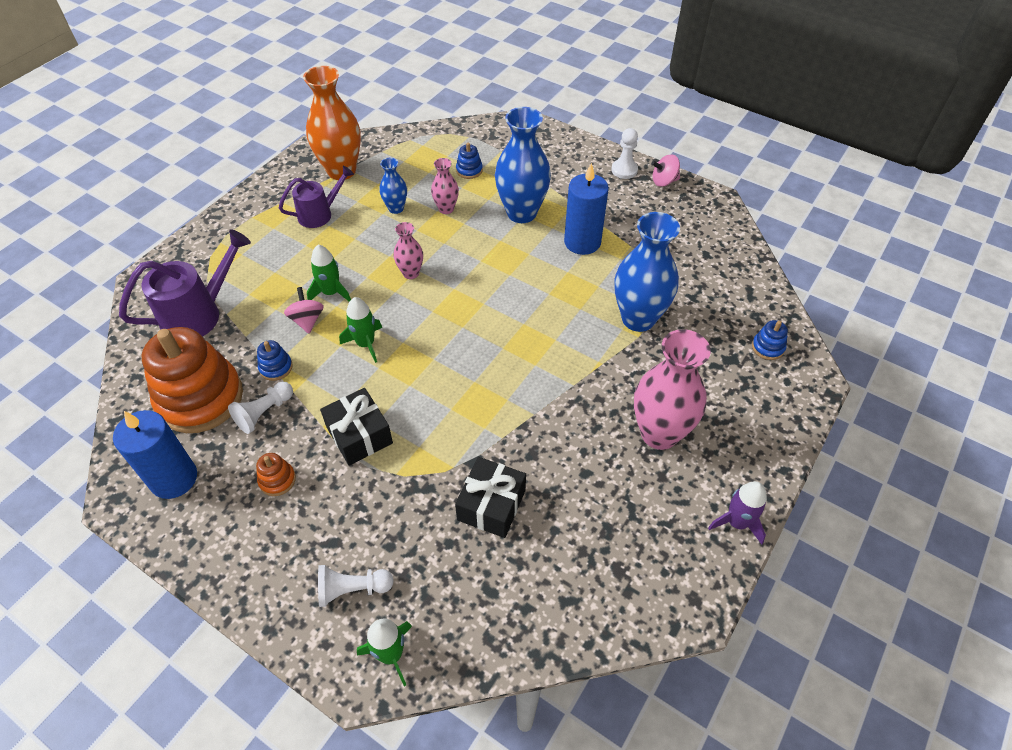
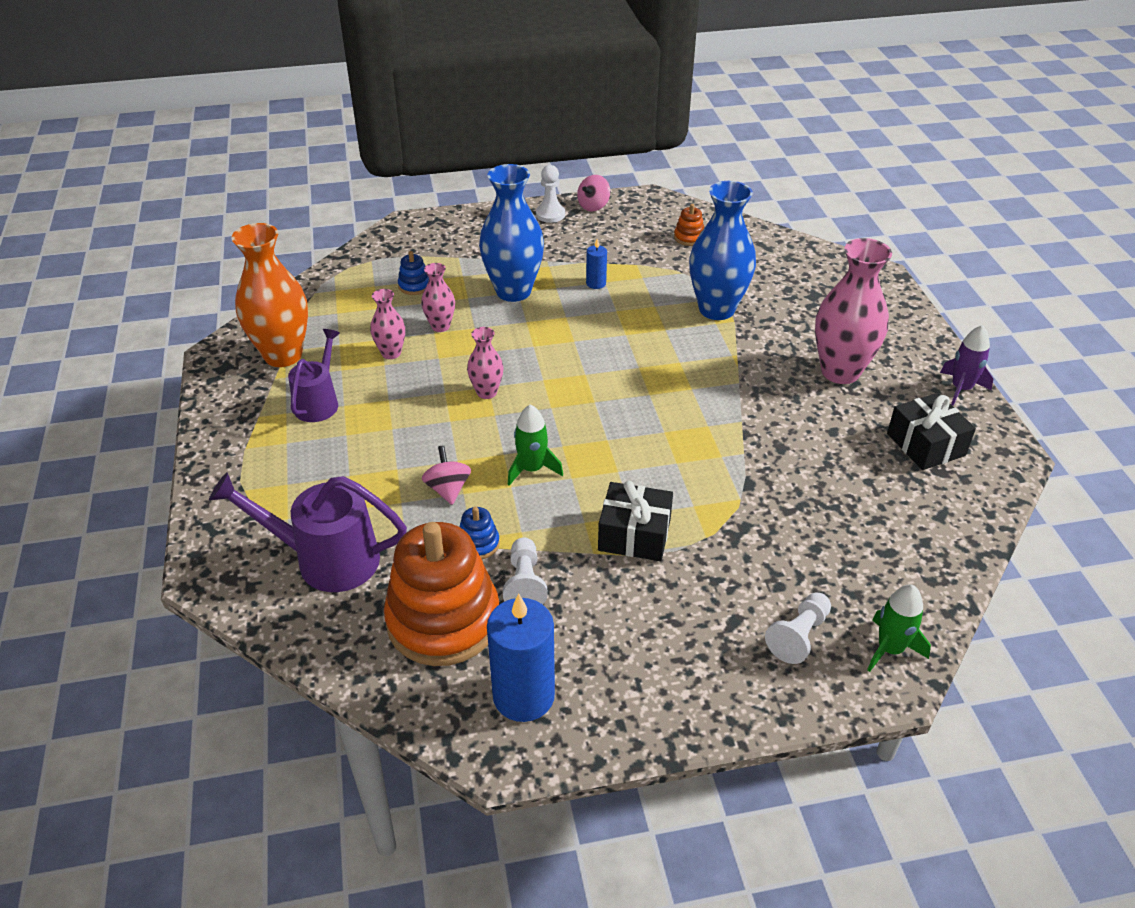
camera: 45 degrees left, 10 degrees down
purple watering can [119,229,251,337] -> purple watering can turned 90 degrees counterclockwise [209,472,407,592]
orange stacking toy [256,453,296,496] -> orange stacking toy moved to [674,204,704,246]
pink spinning top [284,287,324,334] -> pink spinning top turned 45 degrees clockwise [421,445,471,505]
green rocket [307,245,351,302] -> none
blue vase [379,158,407,214] -> pink vase [370,289,405,359]
black gift [455,457,526,538] -> black gift moved to [887,393,976,470]
blue candle [564,163,609,255] -> blue candle [586,239,607,289], size x0.48
blue stacking toy [752,320,788,360] -> none

